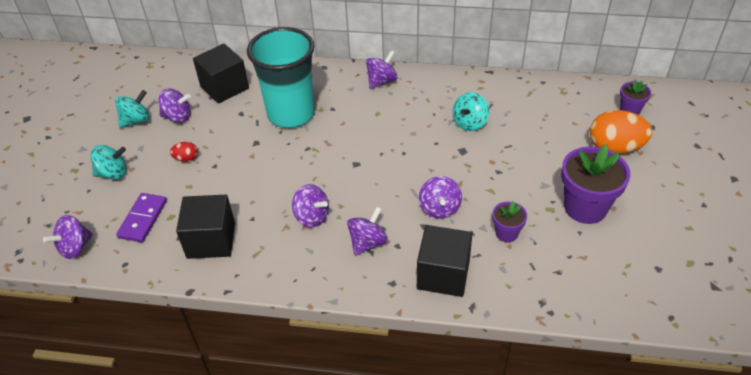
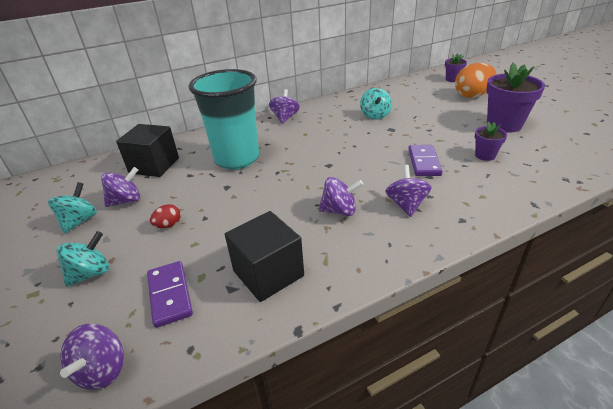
camera: 35 degrees left, 10 degrees down
black cube [417,225,473,297] -> none
purple spinning top [419,176,462,219] -> purple domino [408,145,443,176]

